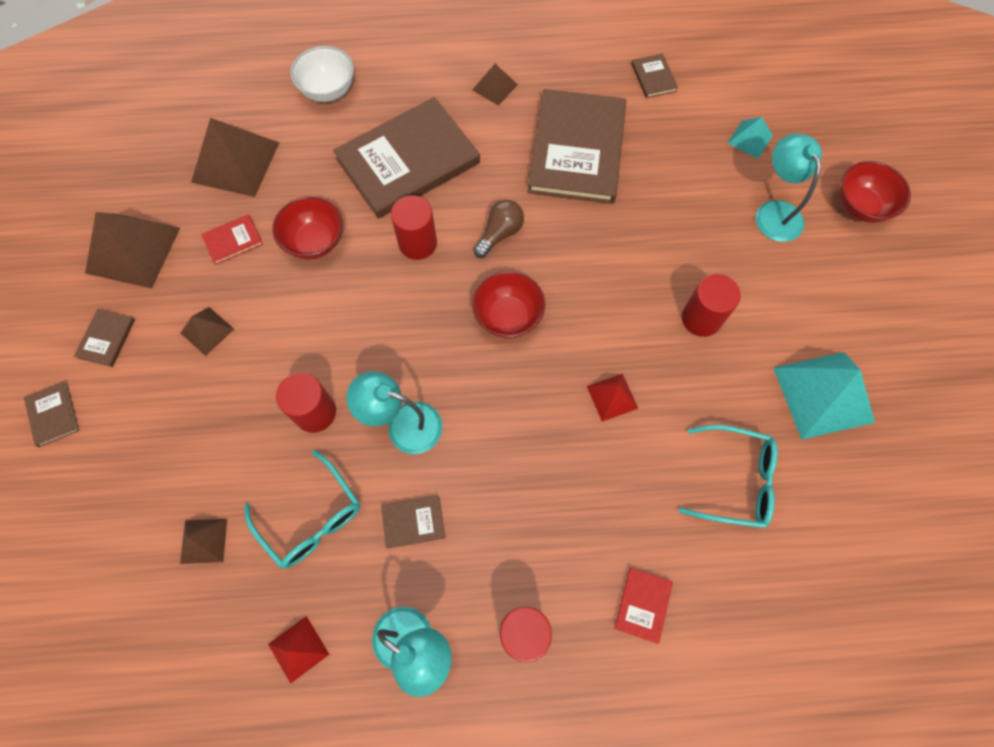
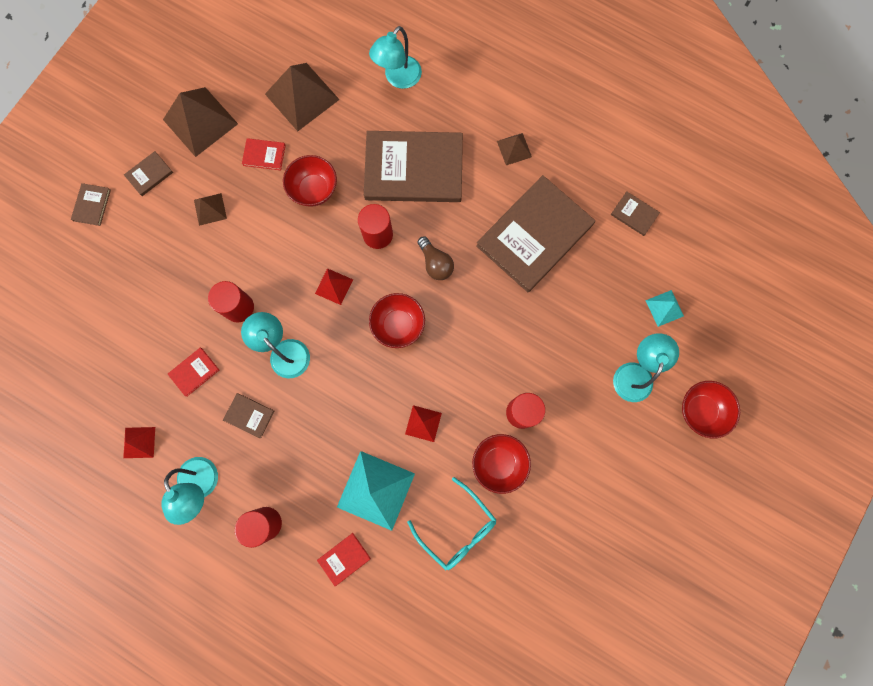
camera: 35 degrees right, 10 degrees up
brown pyramid [180,519,227,564] -> none
turquoise glasses [244,450,360,568] -> red book [168,348,219,397]
white bowl [290,46,354,102] -> turquoise lamp [369,26,422,89]
brown light bulb [473,200,524,258] -> brown light bulb turned 75 degrees clockwise [418,236,454,280]
brown book [631,53,678,98] -> brown book turned 75 degrees counterclockwise [611,191,660,236]
turquoise pyramid [773,352,875,440] -> turquoise pyramid moved to [337,451,415,531]
none -> red pyramid [315,268,353,305]
none -> red bowl [472,434,531,494]

